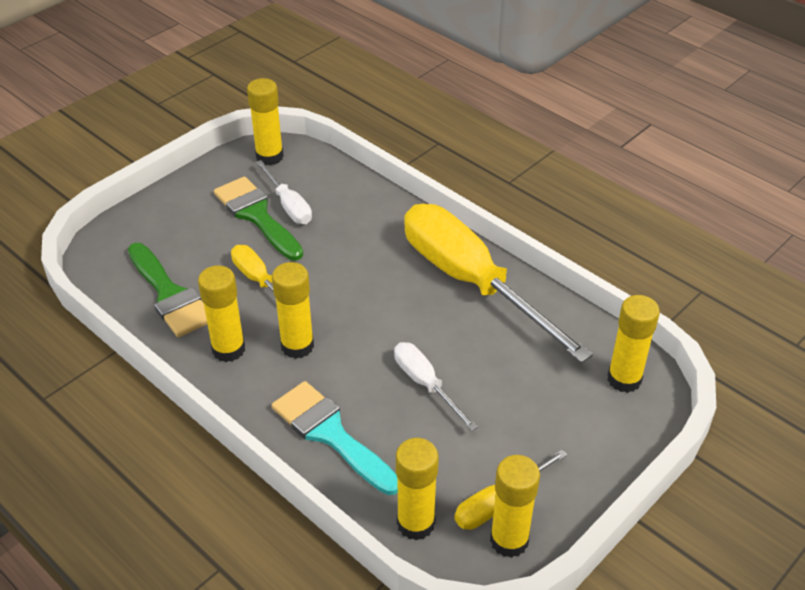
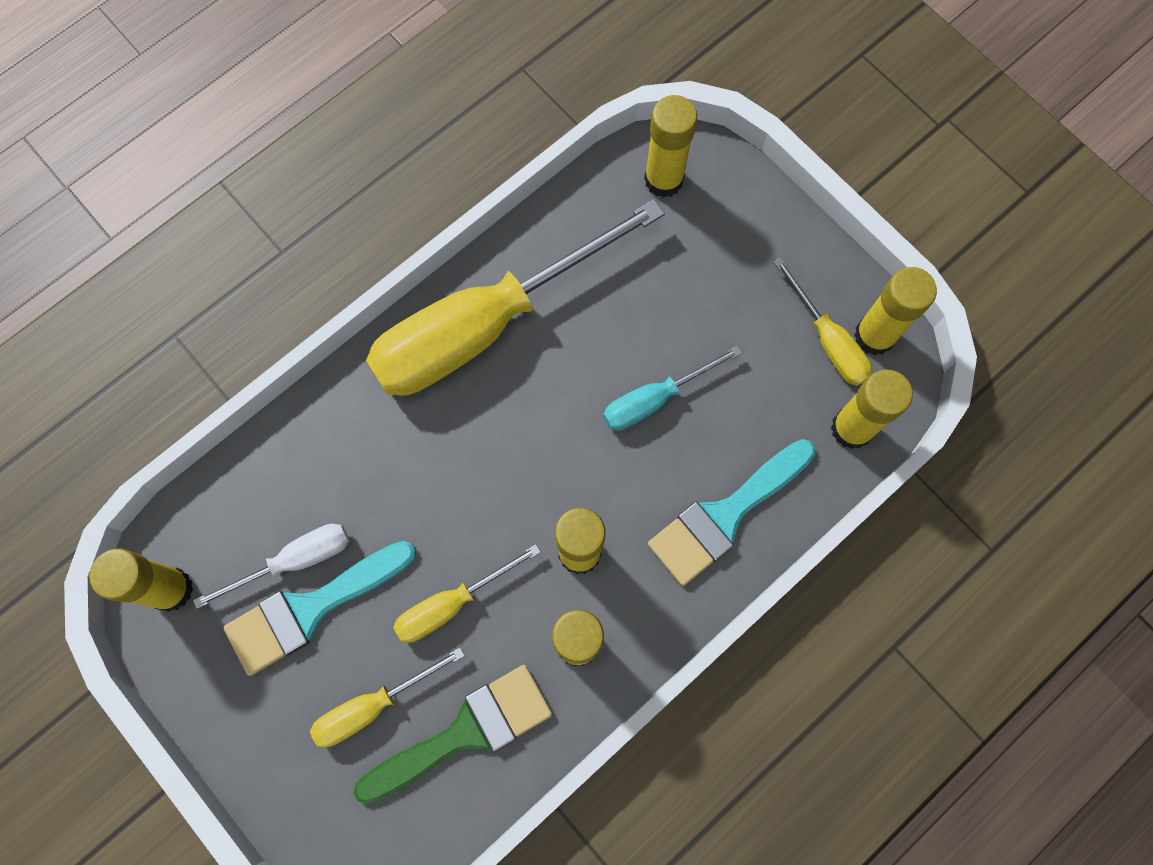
camera: 85 degrees left, 30 degrees up
green brush [214,176,303,261] -> turquoise brush [223,541,416,676]
white screwdriver [394,342,477,431] -> turquoise screwdriver [603,346,742,431]
none -> yellow screwdriver [310,647,465,747]

